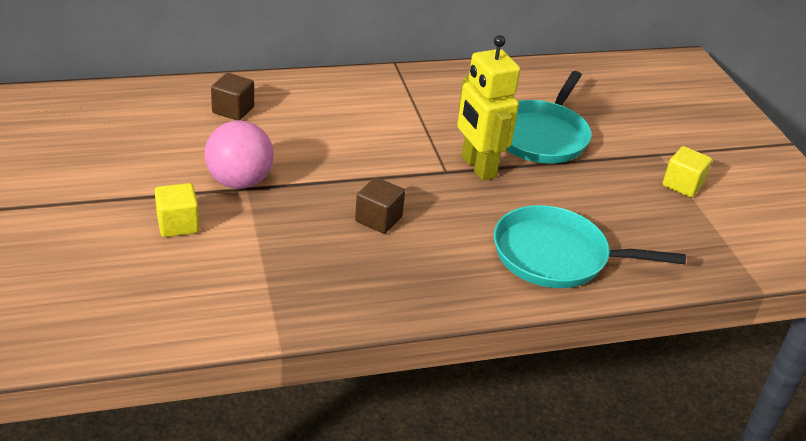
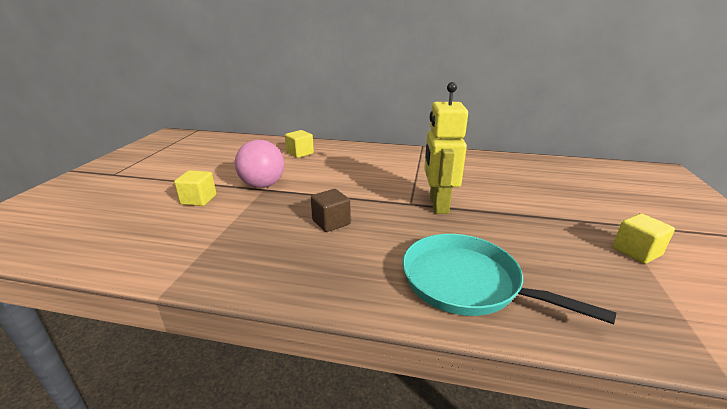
camera: 30 degrees right, 10 degrees down
brown cube [211,73,254,120] -> yellow cube [285,130,314,158]
turquoise pan [507,71,592,164] -> none

